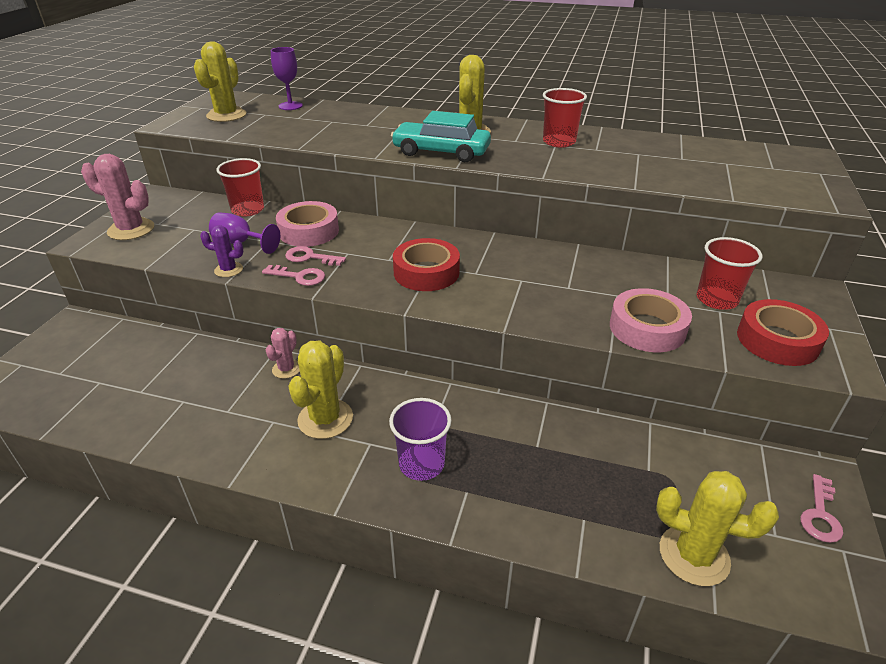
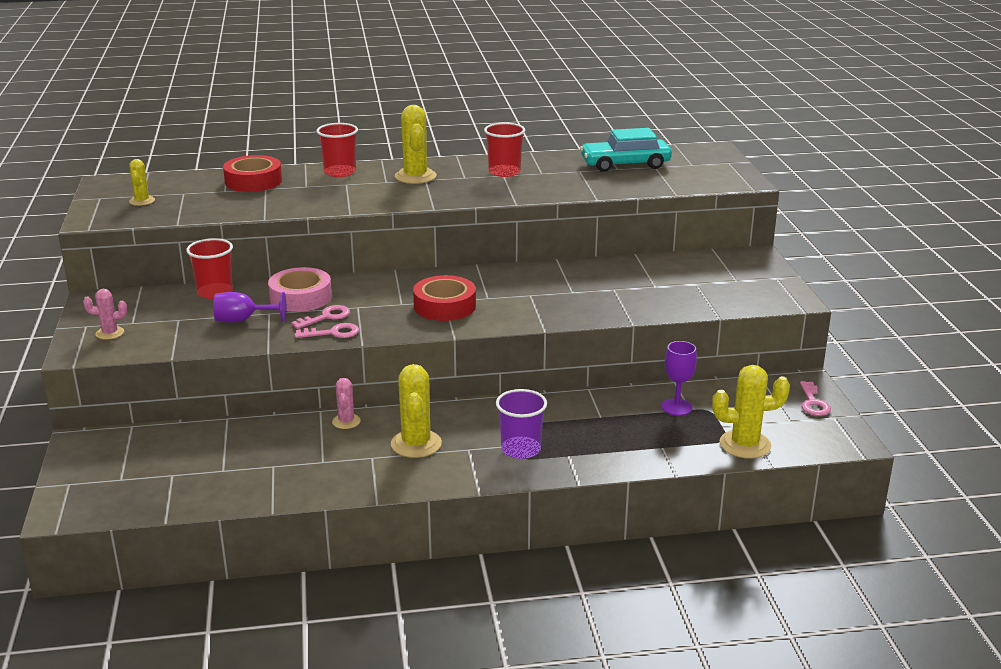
camera: 25 degrees left, 10 degrees down
pink cactus [81,154,154,240] -> pink cactus [83,289,127,340], size x0.57
yellow cactus [194,42,246,122] -> yellow cactus [129,159,155,206], size x0.57
purple cactus [200,225,243,277] -> none
purple goblet [271,47,303,110] -> purple goblet moved to [662,341,697,416]
pink key [285,246,346,266] -> pink key turned 150 degrees clockwise [291,305,350,329]
turquoise car [391,111,491,162] -> turquoise car moved to [580,128,672,172]
pink tape [610,288,692,352] -> none
red cup [697,237,763,310] -> red cup moved to [316,123,358,177]
red tape [737,299,829,366] -> red tape moved to [223,155,282,192]

